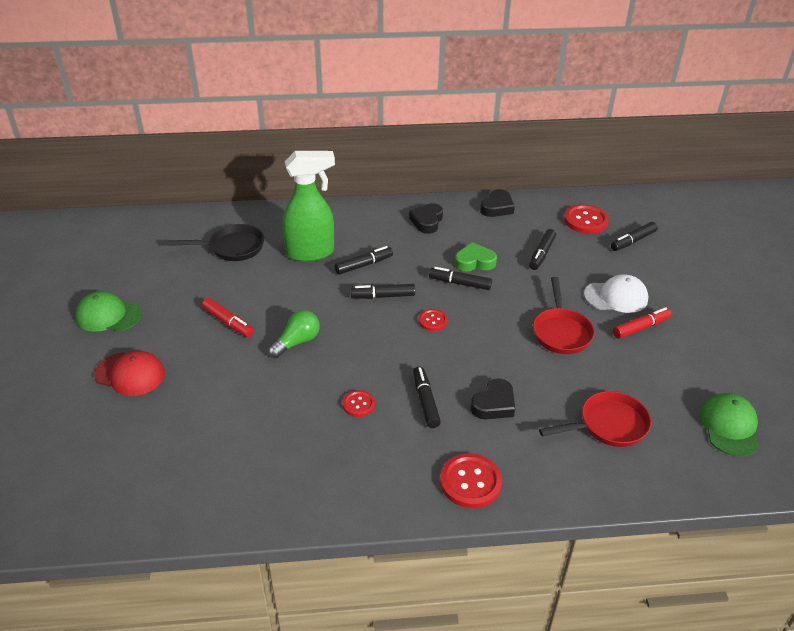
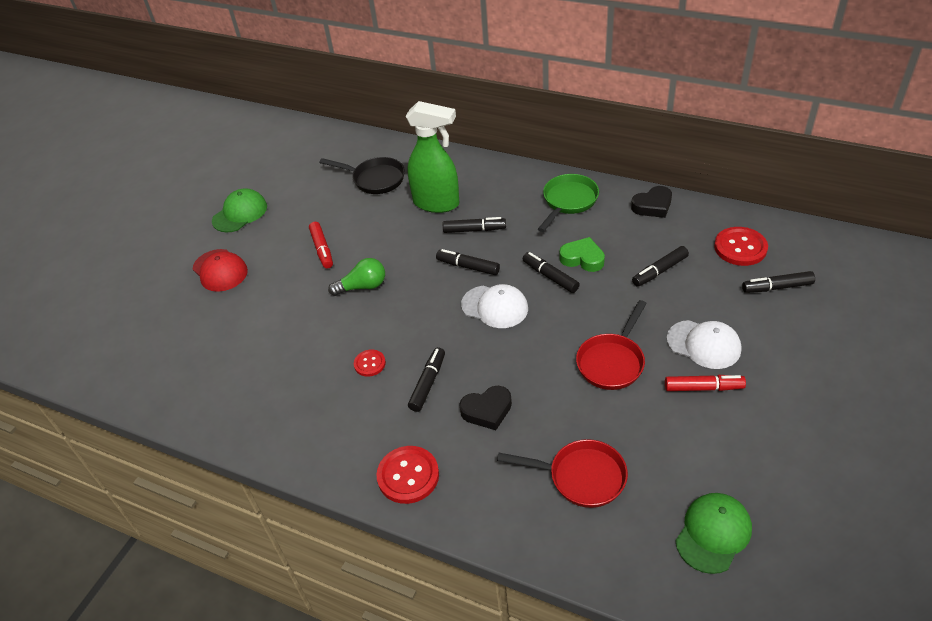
camera: 35 degrees right, 5 degrees up
green cap [75,291,142,332] -> green cap turned 90 degrees clockwise [212,188,267,232]
black heart [409,203,443,234] -> green pan [538,174,599,232]
red button [419,309,448,331] -> white cap [461,284,528,328]

